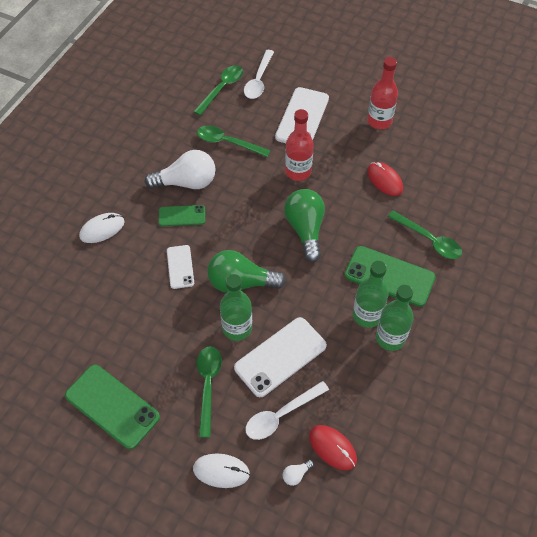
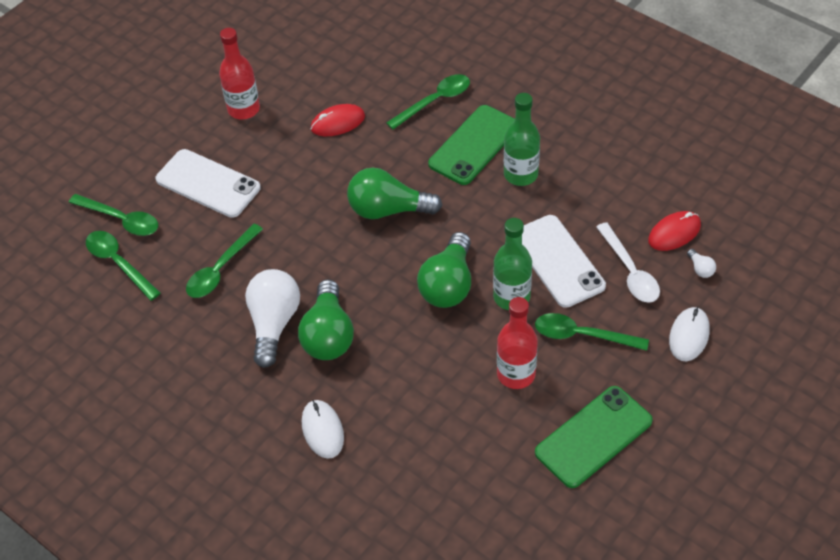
camera: 75 degrees left, 5 degrees down
green phone [159,205,205,226] -> green light bulb [298,279,354,360]
white phone [167,245,194,289] -> none
white spoon [244,50,274,99] -> green spoon [69,194,158,236]
red bottle [285,109,314,181] -> red bottle moved to [497,297,538,389]
green bottle [376,285,414,351] -> none

